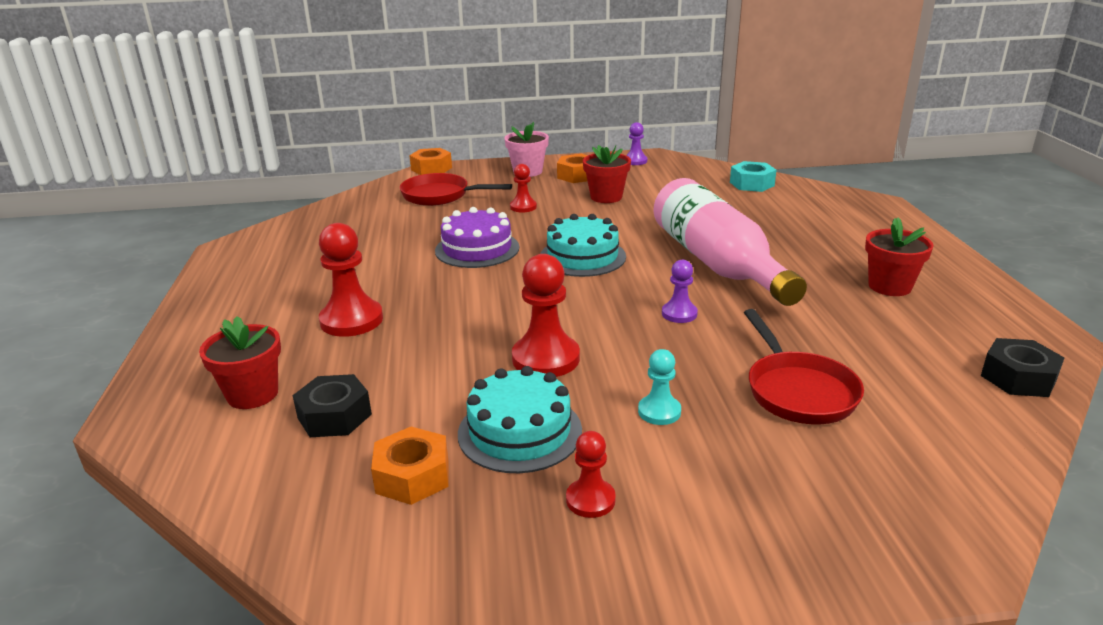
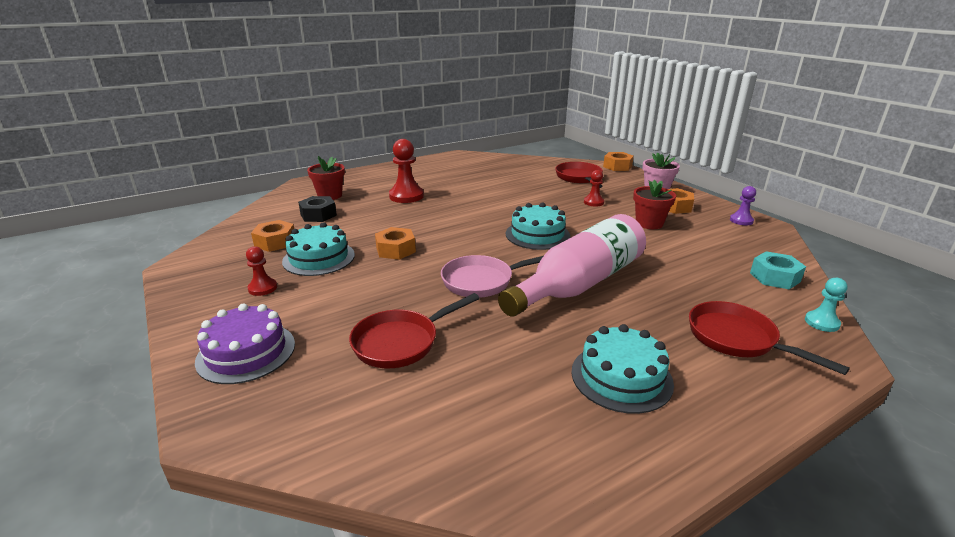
camera: 65 degrees right, 0 degrees up
purple cake [435,207,519,268] -> purple cake moved to [195,304,295,384]
red pawn [512,254,580,377] -> orange nut [375,227,416,260]
turquoise pawn [638,349,681,425] -> turquoise pawn moved to [805,278,847,332]
purple pawn [662,260,698,323] -> pink pan [441,255,543,298]
red flower pot [865,218,933,296] -> turquoise cake [571,324,674,414]
black nut [981,338,1064,397] -> none
none -> red pan [689,301,850,375]

